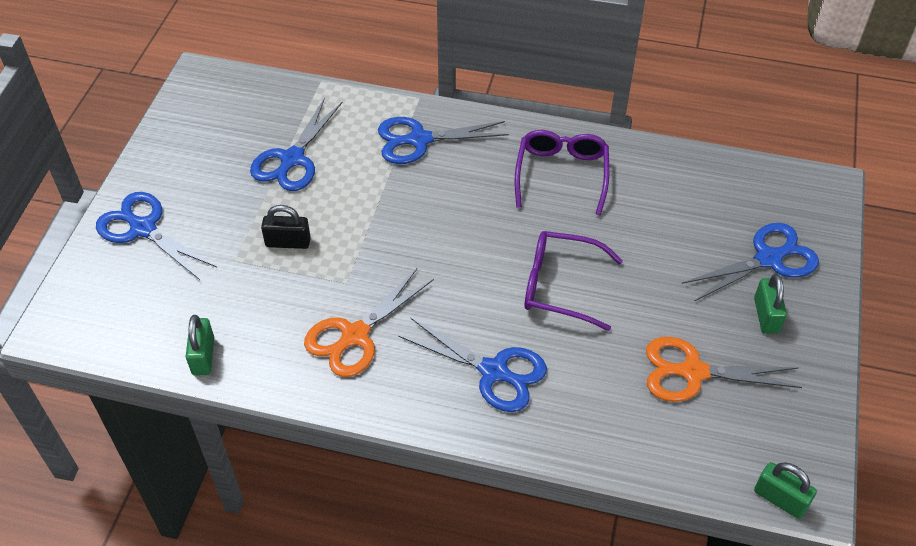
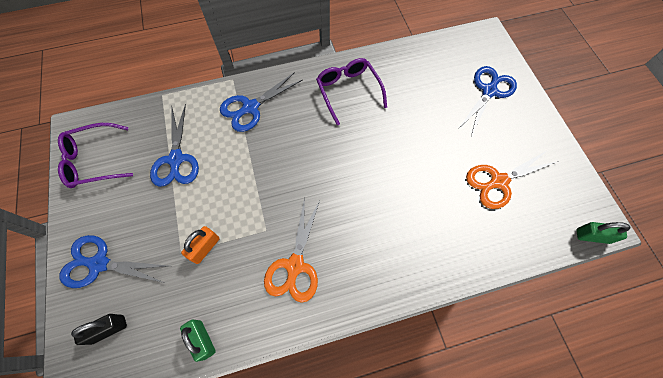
camera: 30 degrees left, 15 degrees up
black padlock [261,205,311,249] -> black padlock moved to [71,314,127,345]
blue scissors [398,318,547,412] -> none
purple glasses [525,231,623,331] -> purple glasses moved to [58,123,133,188]
green padlock [754,274,787,334] -> none
none -> orange padlock [181,226,220,264]

